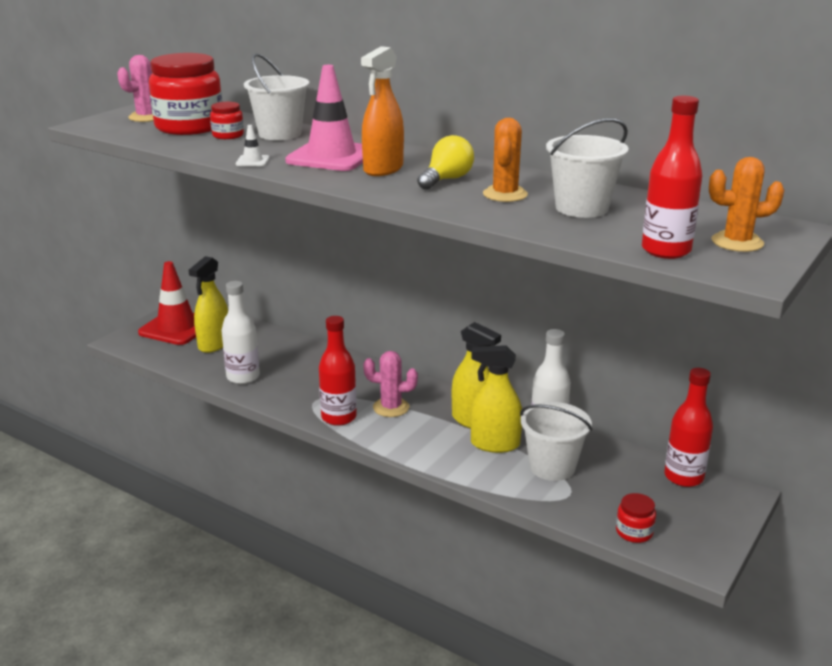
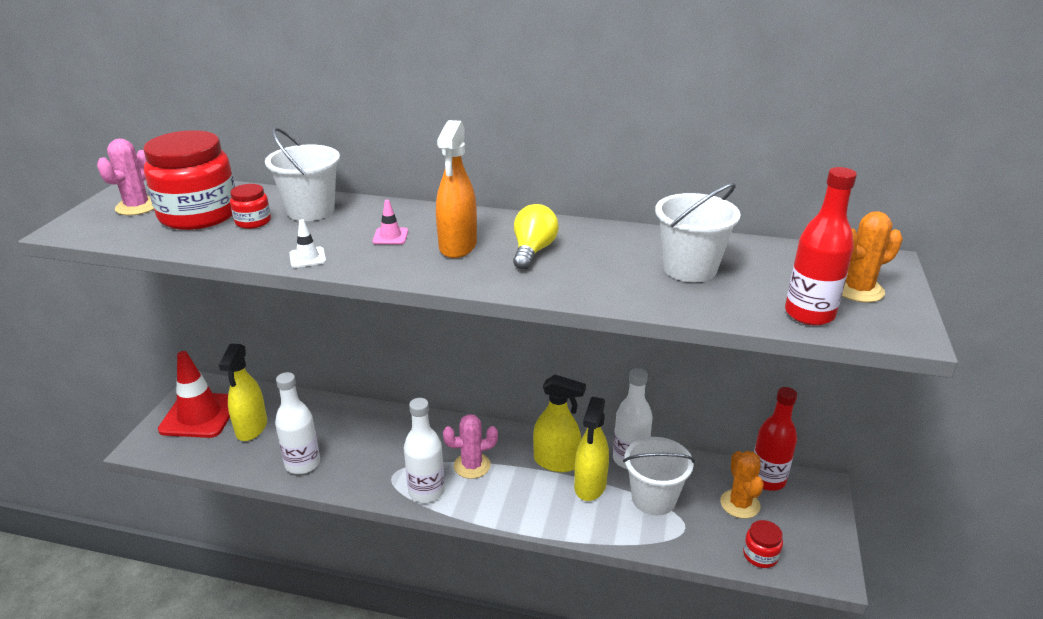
camera: 20 degrees left, 5 degrees up
pink traffic cone [285,65,363,171] -> pink traffic cone [372,200,408,244], size x0.40
red bottle [319,316,357,426] -> white bottle [404,398,445,503]
yellow spray bottle [470,345,522,453] -> yellow spray bottle turned 60 degrees counterclockwise [574,397,609,501]
orange cactus [483,118,528,202] -> orange cactus moved to [720,451,764,519]

